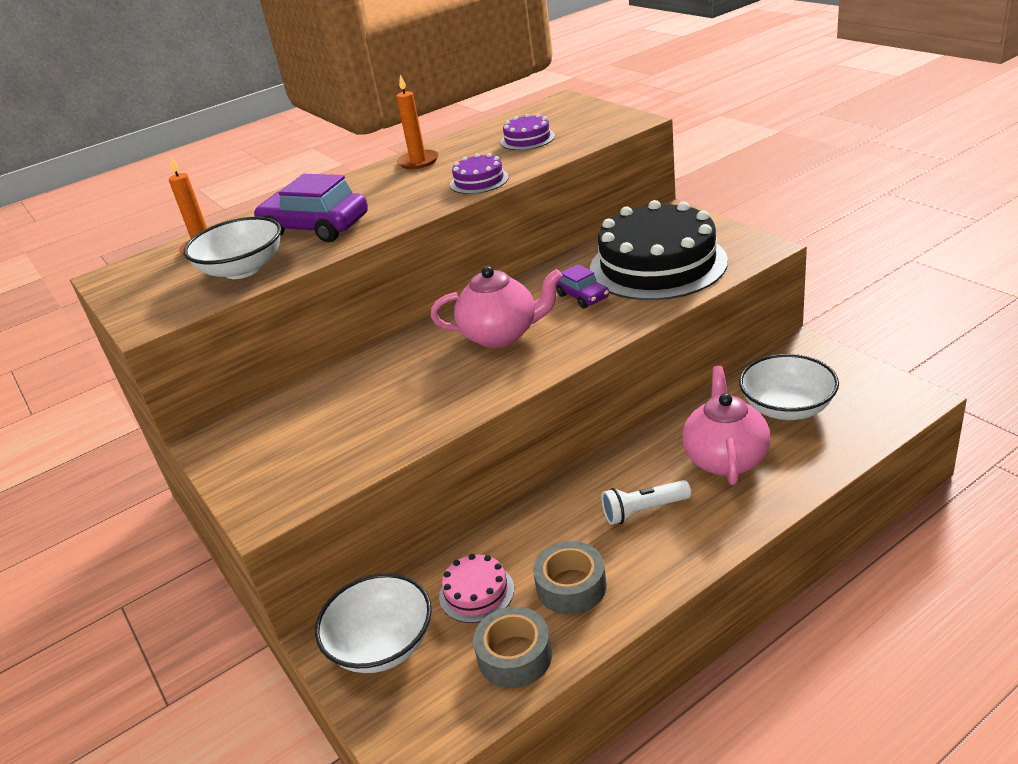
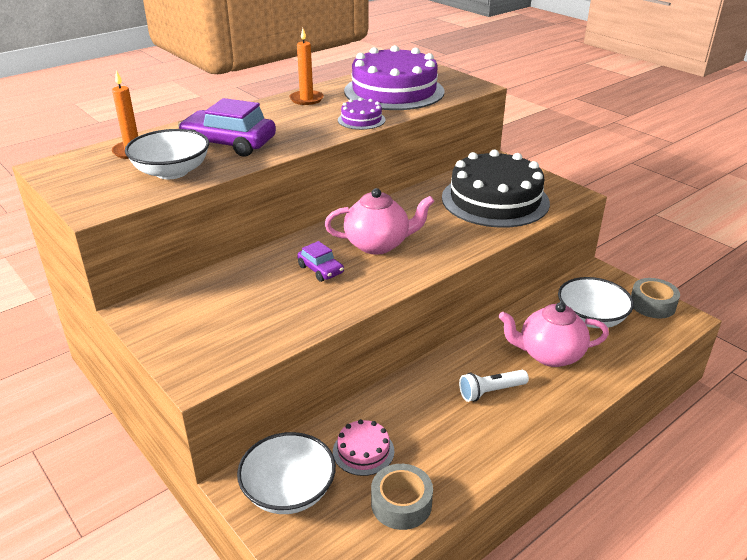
camera: 10 degrees left, 0 degrees up
purple cake [501,114,555,150] -> purple cake [344,45,445,110], size x2.29
grey tape [533,541,607,614] -> grey tape moved to [631,278,680,318]
purple car [556,264,609,308] -> purple car moved to [297,241,344,282]
pink teapot [682,366,771,485] -> pink teapot turned 90 degrees counterclockwise [498,302,609,367]

